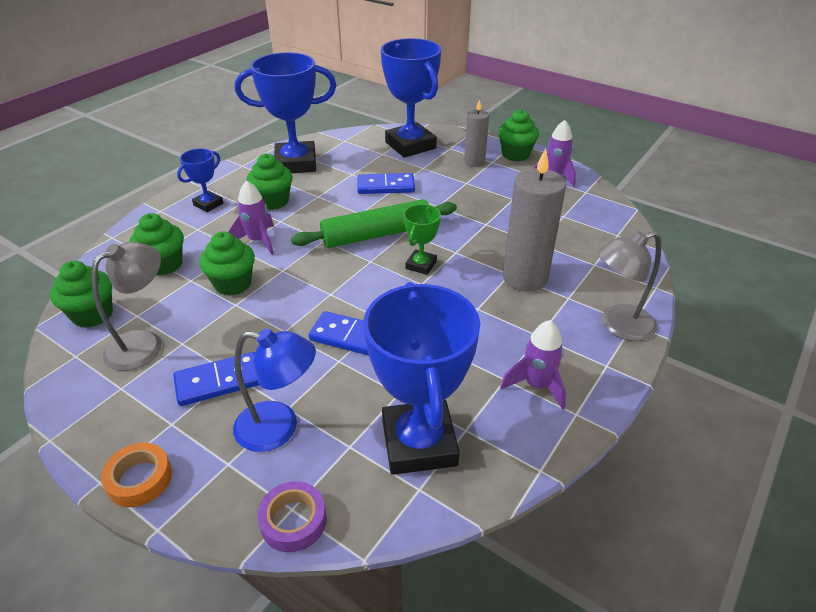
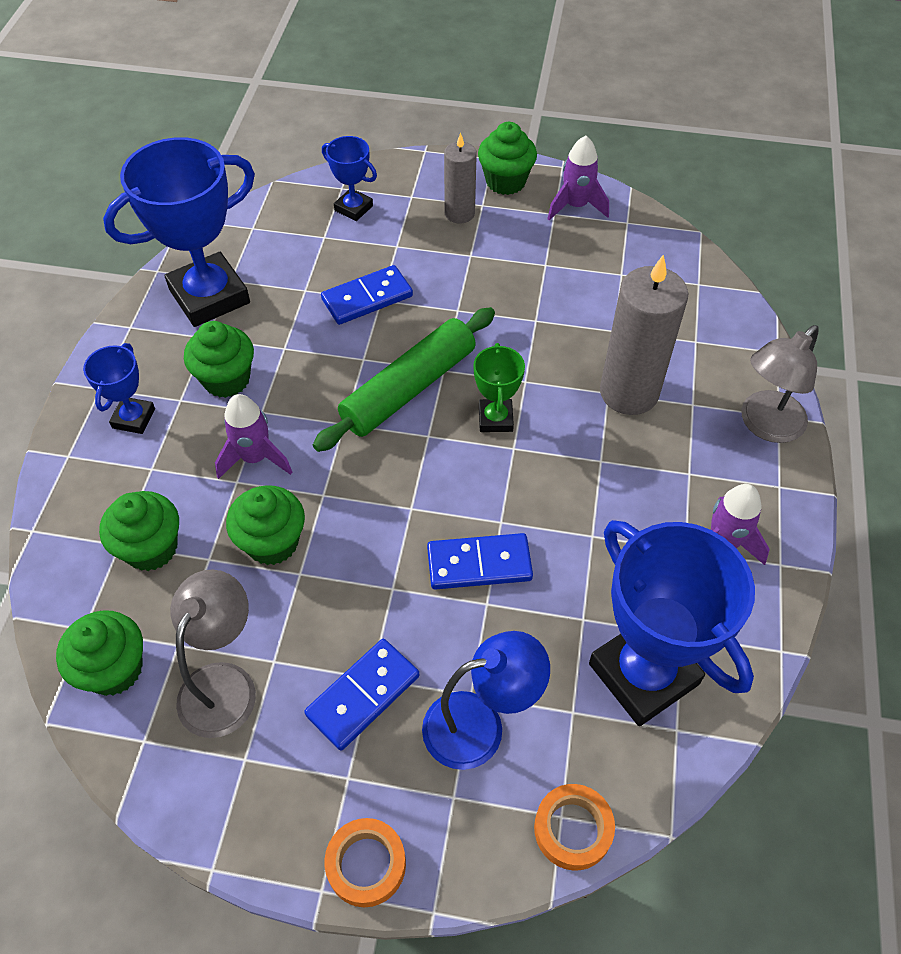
camera: 25 degrees left, 15 degrees up
purple tape [257,481,327,552] -> orange tape [534,784,615,870]
blue trophy [381,38,441,158] -> blue trophy [322,136,377,221], size x0.49

